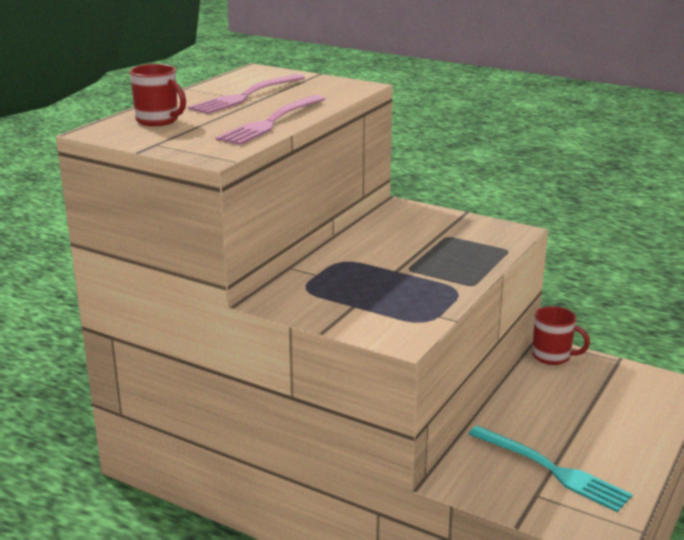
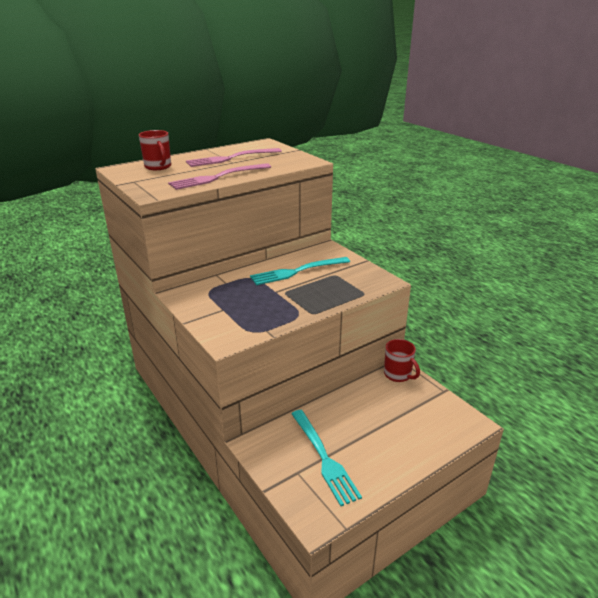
camera: 25 degrees right, 5 degrees up
none -> turquoise fork [250,257,350,285]

